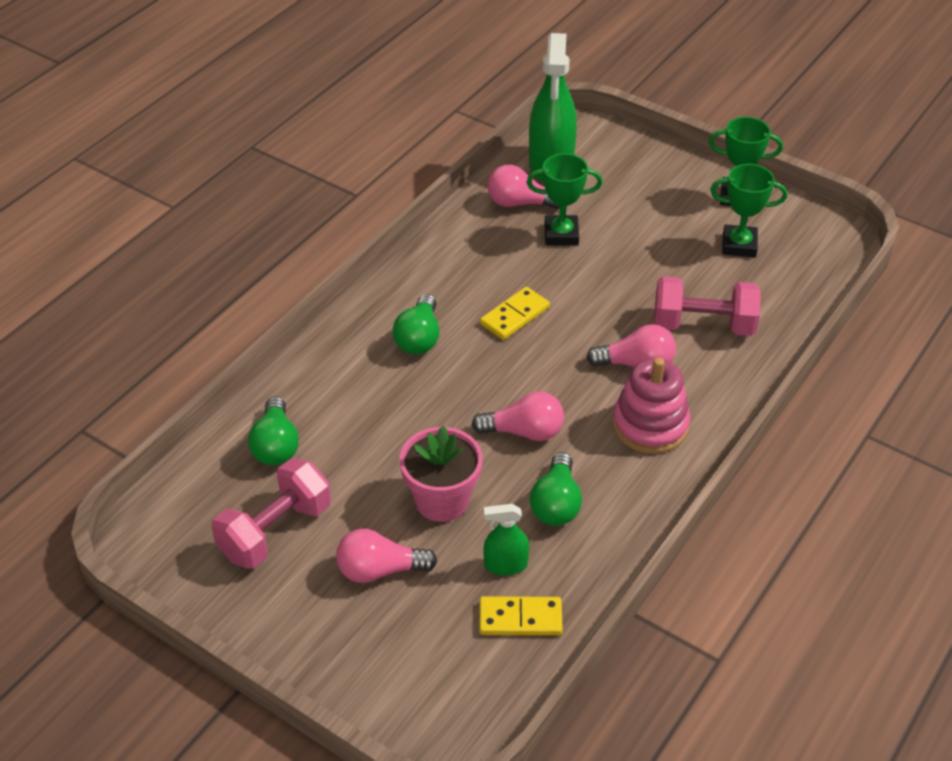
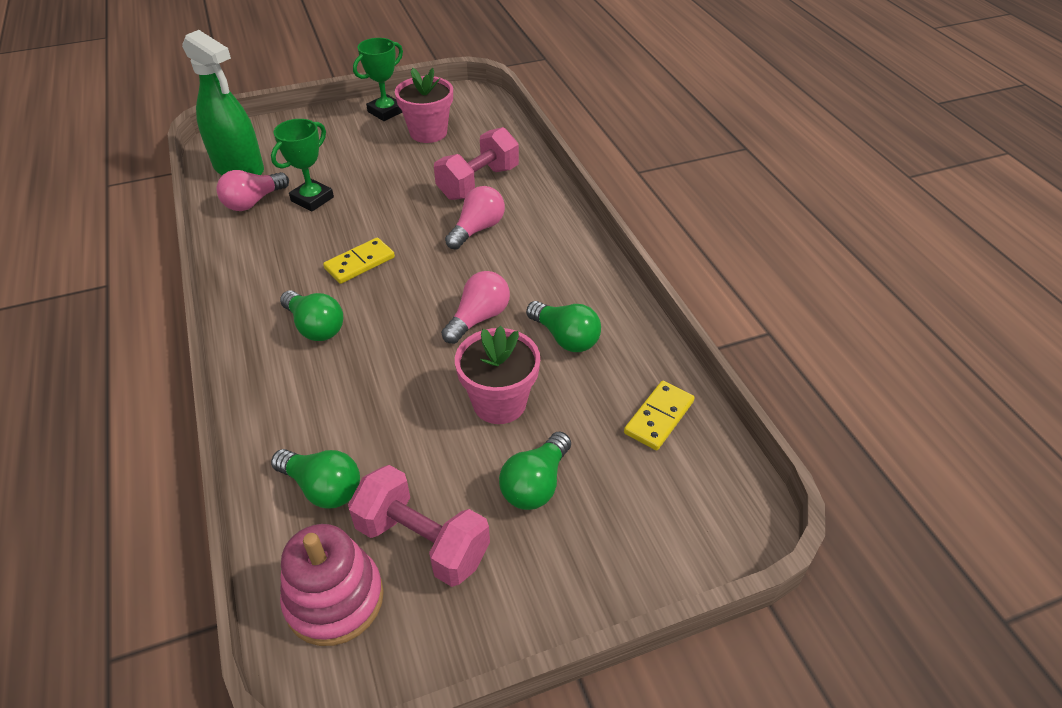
camera: 55 degrees left, 0 degrees up
pink dumbbell [211,458,331,569] -> pink dumbbell turned 45 degrees counterclockwise [348,465,490,587]
pink light bulb [336,529,437,583] -> green light bulb [499,432,571,510]
yellow domino [480,287,550,340] -> yellow domino turned 60 degrees clockwise [323,238,395,284]
green spray bottle [483,504,529,575] -> none
pink stacking toy [612,358,690,454] -> pink stacking toy moved to [280,524,384,646]
green trophy [710,164,787,257] -> pink flower pot [395,68,453,143]

